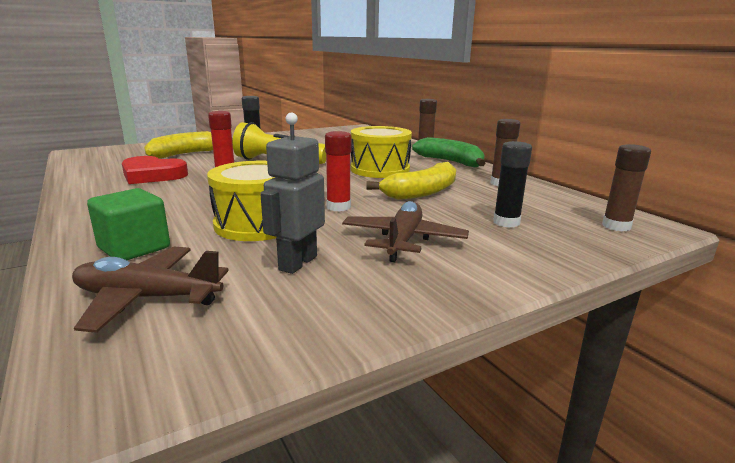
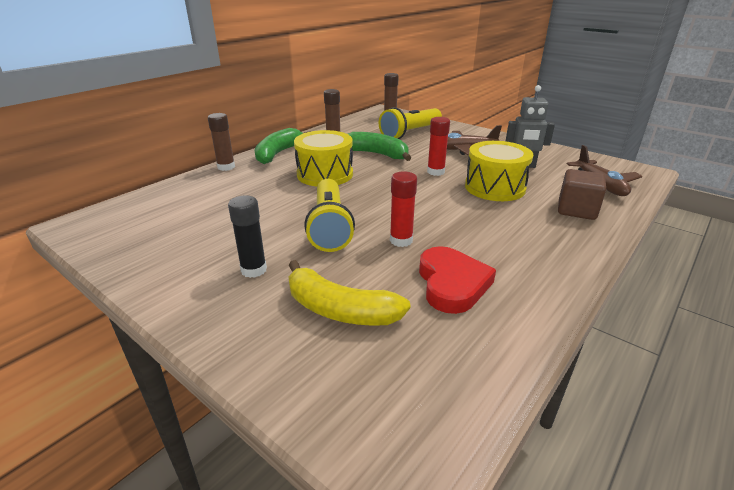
camera: 110 degrees left, 10 degrees up
green cube [87,188,170,260] -> brown cube [558,169,606,220]
yellow banana [366,162,456,200] -> green banana [348,132,411,161]
black glue stick [493,141,532,228] -> yellow flashlight [379,107,442,139]

